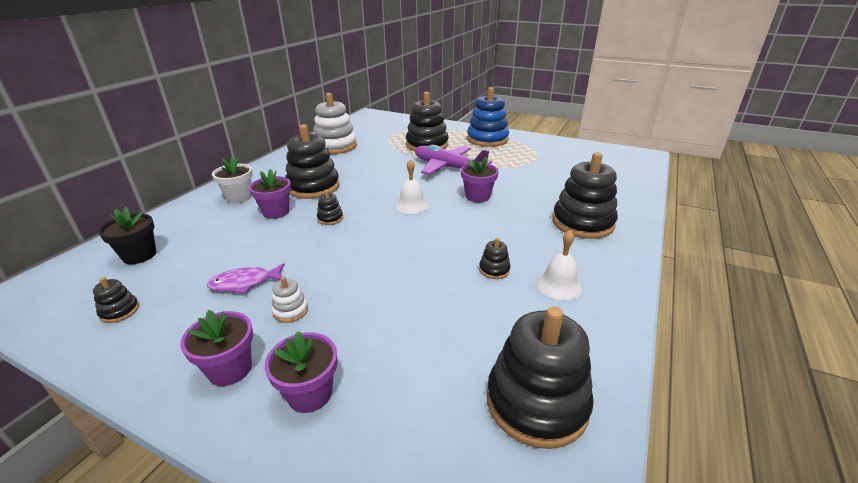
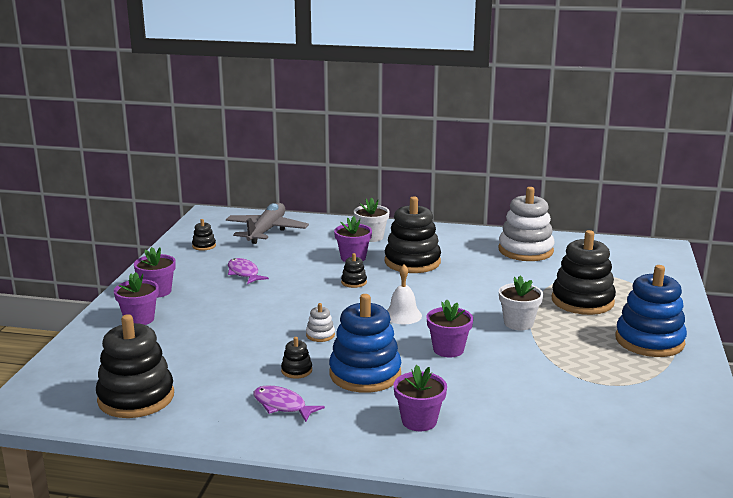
camera: 75 degrees right, 10 degrees down
black flower pot [98,207,156,264] -> grey plane [226,203,309,244]
white stacking toy [271,277,308,323] -> white stacking toy moved to [306,303,335,342]
purple plane [415,145,492,175] -> white flower pot [499,275,543,330]
white bell [537,230,582,300] -> purple fish [253,385,325,422]
black stacking toy [552,152,618,239] -> purple flower pot [394,365,447,431]
none -> blue stacking toy [329,294,401,393]

